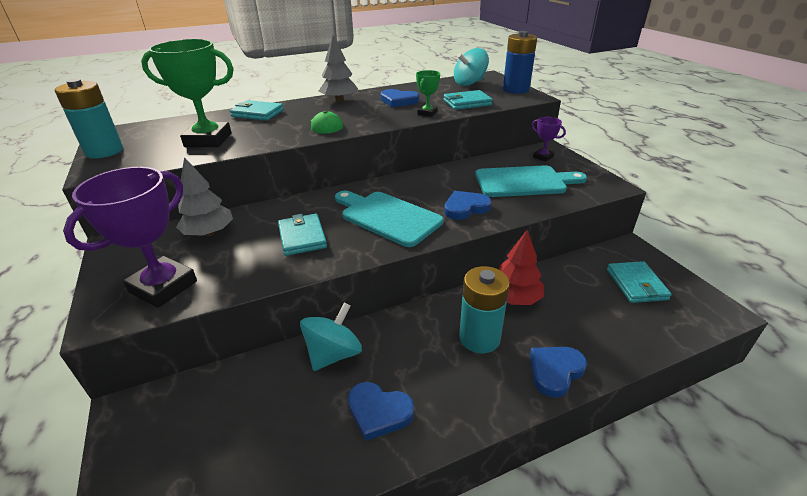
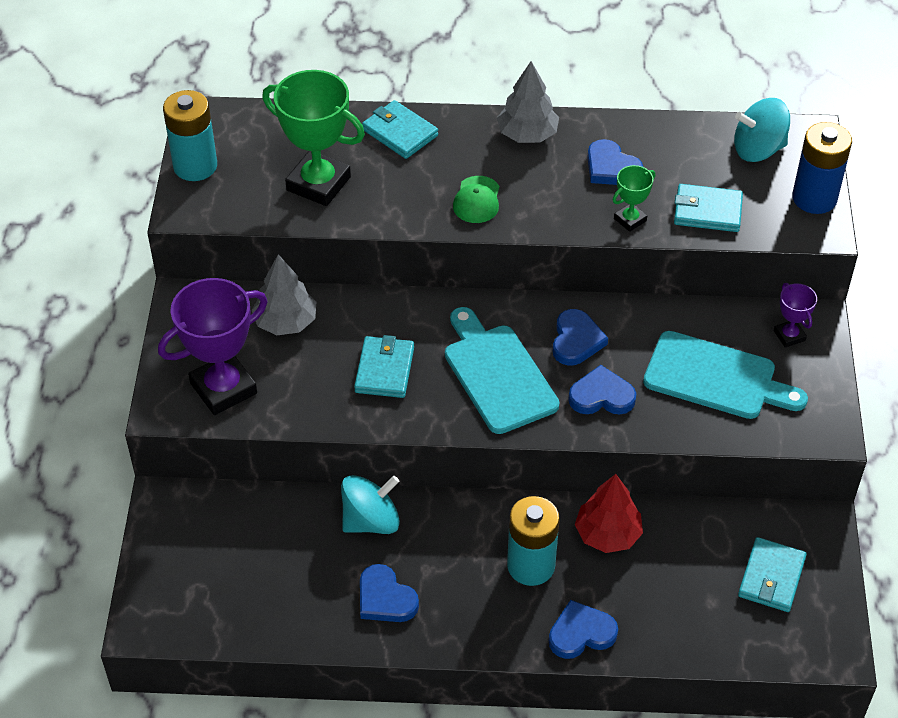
camera: 25 degrees right, 15 degrees up
none -> blue heart [553,309,608,366]

